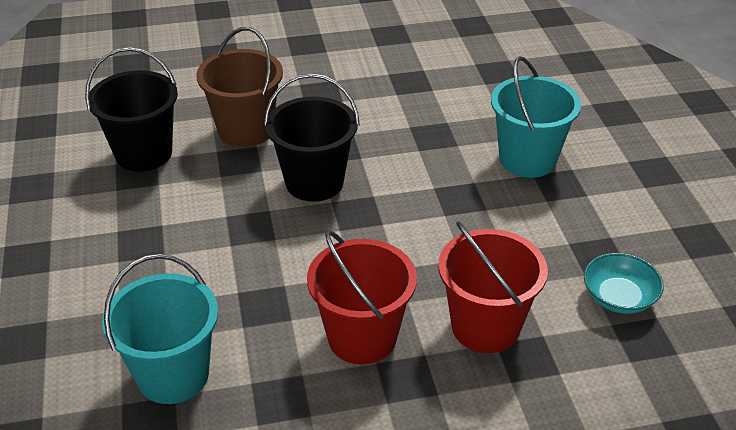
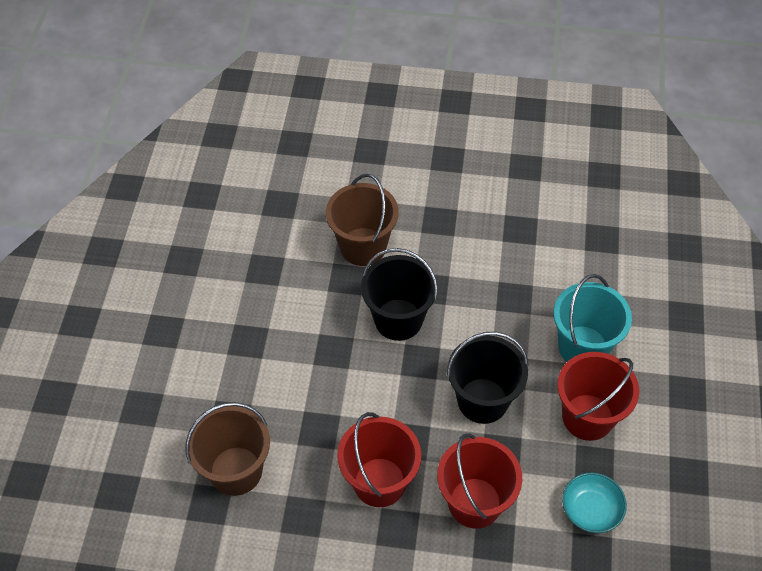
camera: 20 degrees right, 15 degrees up
black bucket [85,47,178,172] -> black bucket moved to [447,332,528,424]
turquoise bucket [102,254,218,404] -> brown bucket [186,402,270,496]
none -> red bucket [557,352,639,441]

